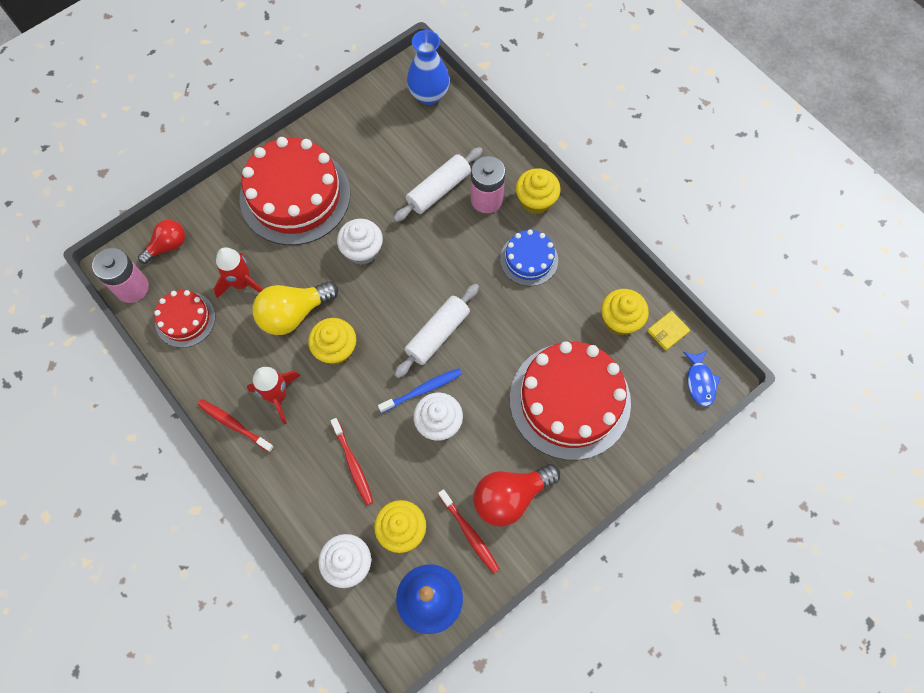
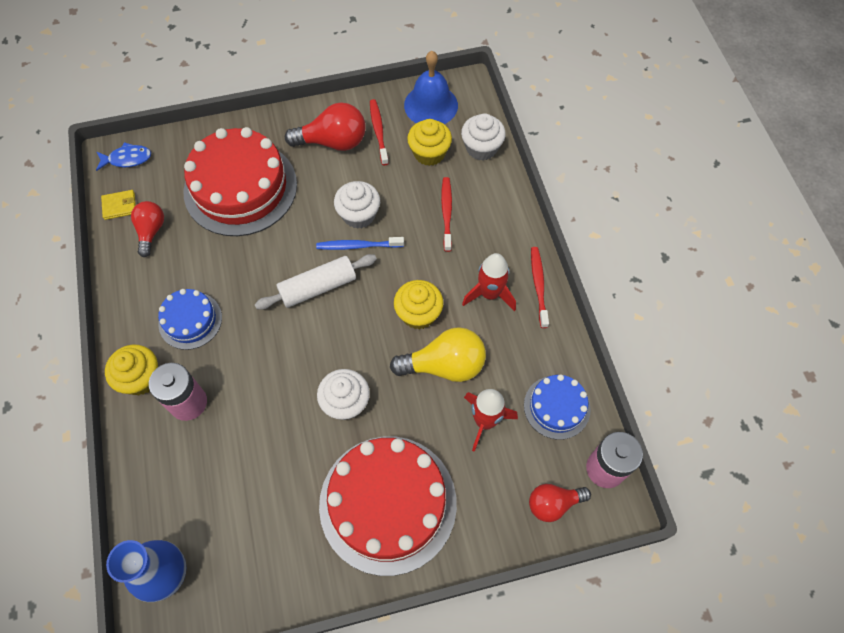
camera: 155 degrees left, 5 degrees down
red cake [154,290,215,348] -> blue cake [524,374,591,440]
red toothbrush [198,399,274,453] -> red toothbrush turned 150 degrees counterclockwise [531,247,549,328]
white rolling pin [393,147,483,222] -> none
yellow cupcake [601,289,649,335] -> red light bulb [131,201,164,257]
blue fish [683,350,721,407] -> blue fish turned 60 degrees clockwise [96,142,151,171]

